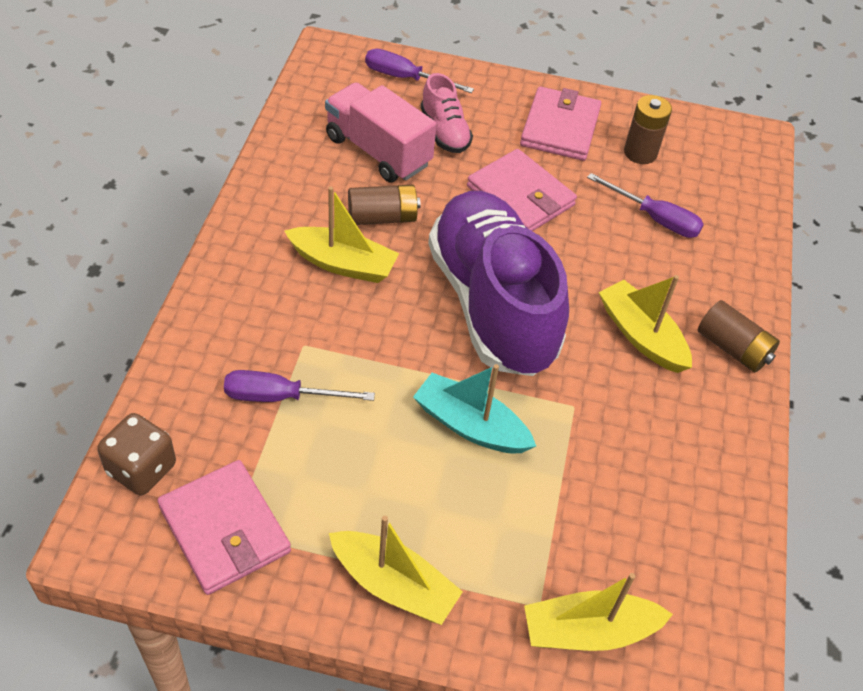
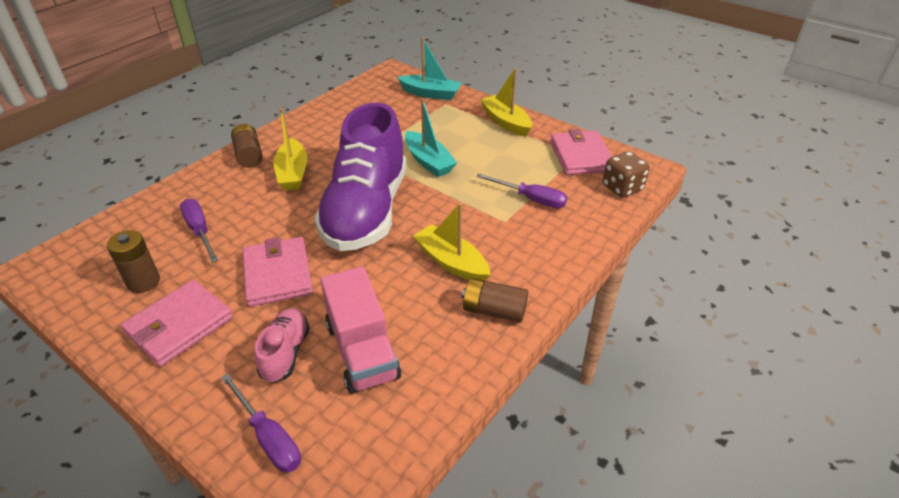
camera: 150 degrees left, 10 degrees down
brown battery [348,185,421,225] -> brown battery moved to [462,278,528,322]
yellow boat [524,573,673,651] -> turquoise boat [397,38,462,100]

